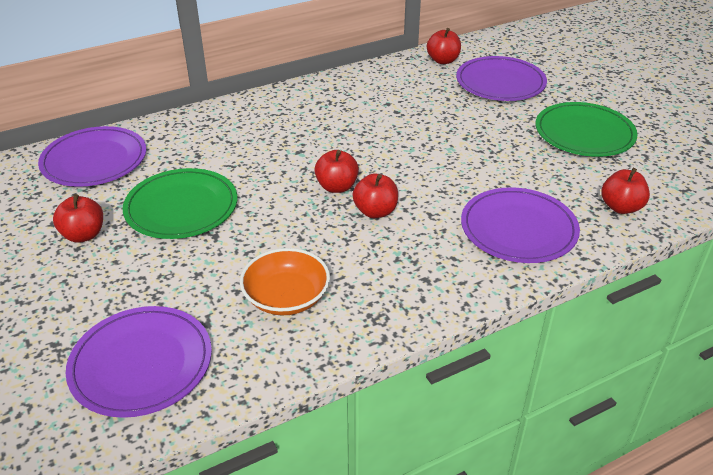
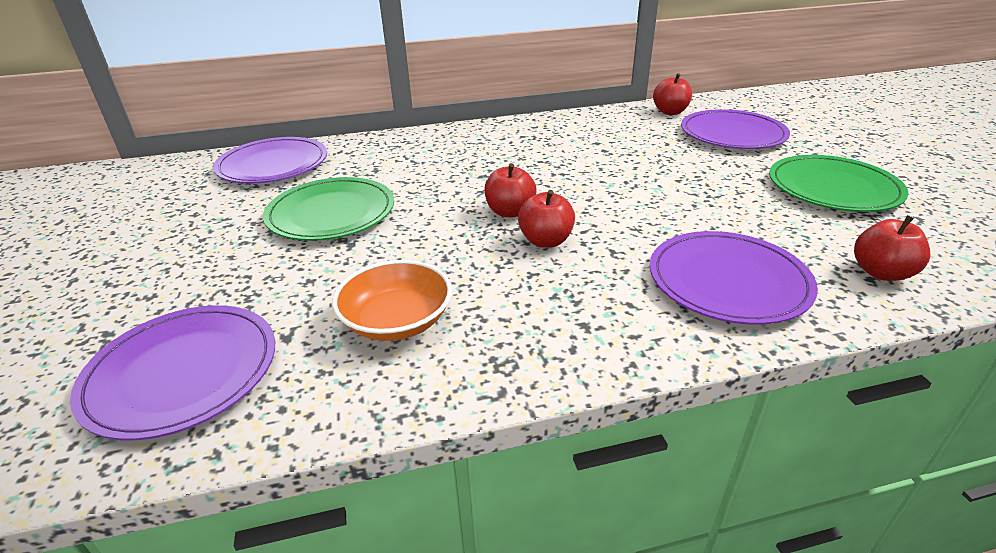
camera: 15 degrees right, 5 degrees down
red apple [53,194,103,243] -> none

